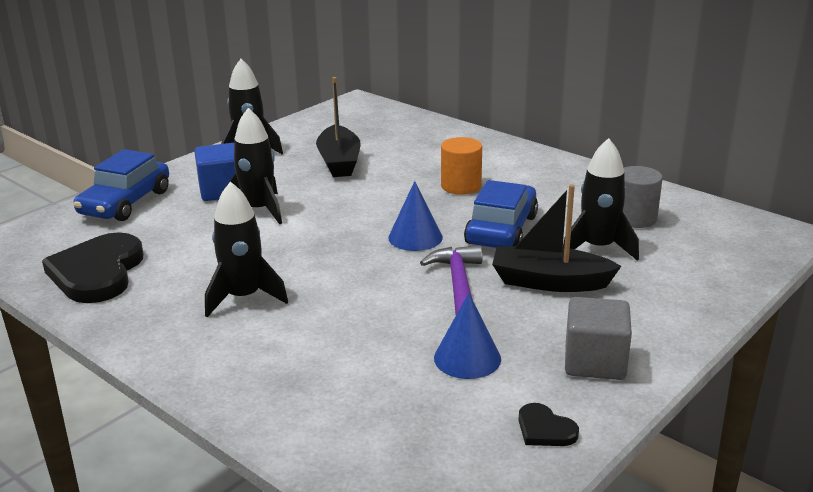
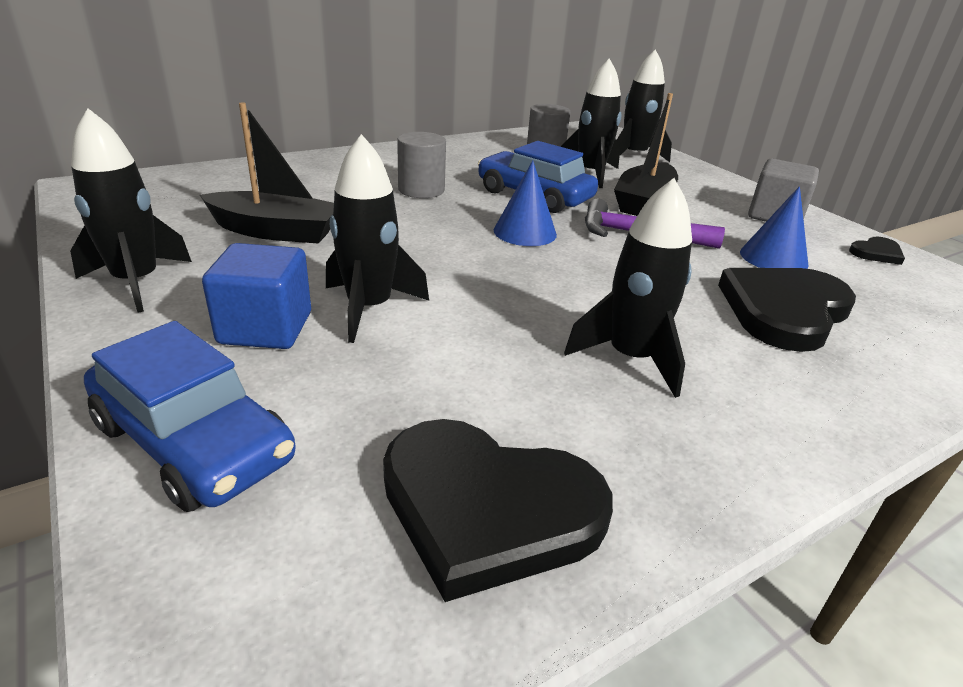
camera: 75 degrees left, 5 degrees up
orange cylinder [441,137,482,195] -> grey cylinder [397,132,446,198]
none -> black rocket [616,49,672,162]
none -> black heart [718,268,856,352]

